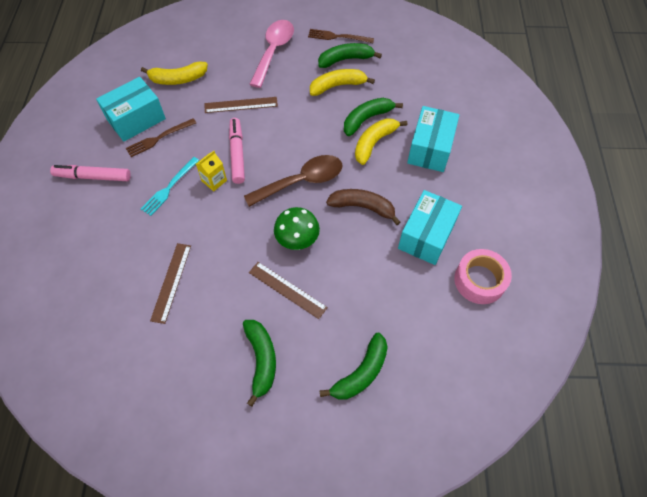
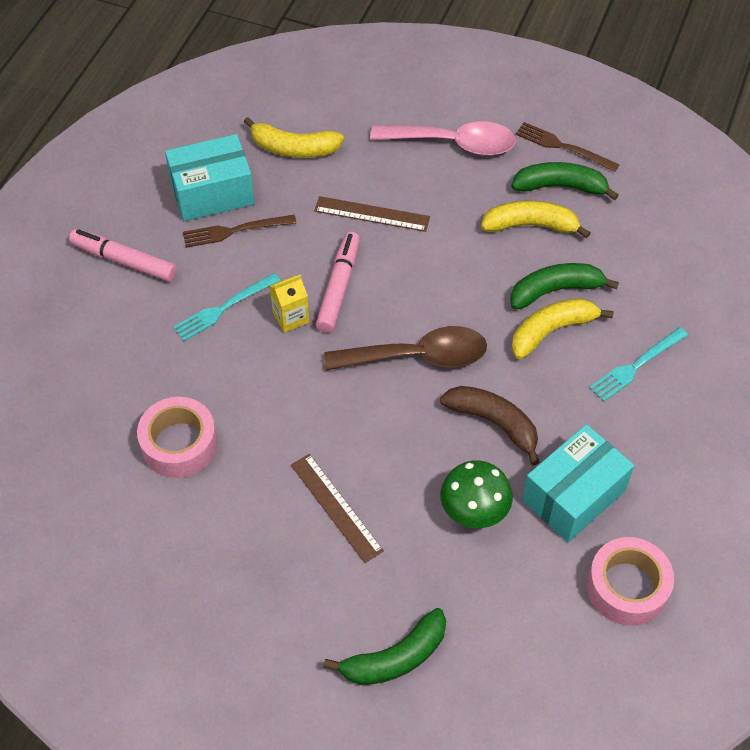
camera: 20 degrees right, 5 degrees down
brown ruler [150,243,191,324] -> pink tape [137,397,217,478]
green banana [243,320,276,407] -> none
pink spoon [249,20,294,88] -> pink spoon turned 60 degrees clockwise [370,121,516,156]
green mushroom [274,207,320,250] -> green mushroom moved to [440,460,513,528]
turquoise box [407,106,459,172] -> turquoise fork [589,327,688,402]

